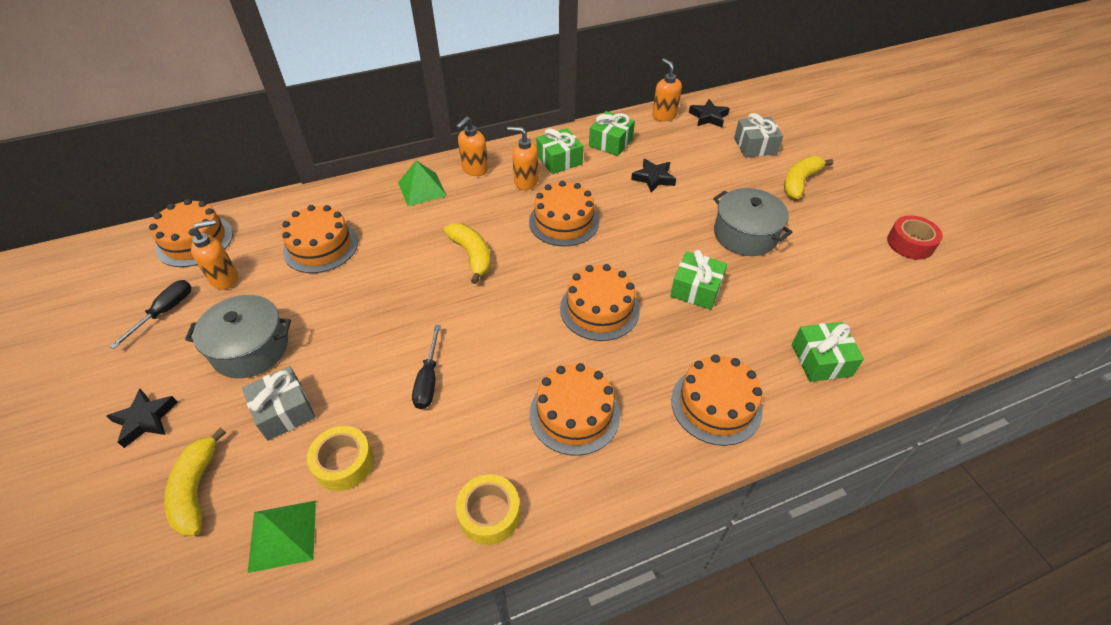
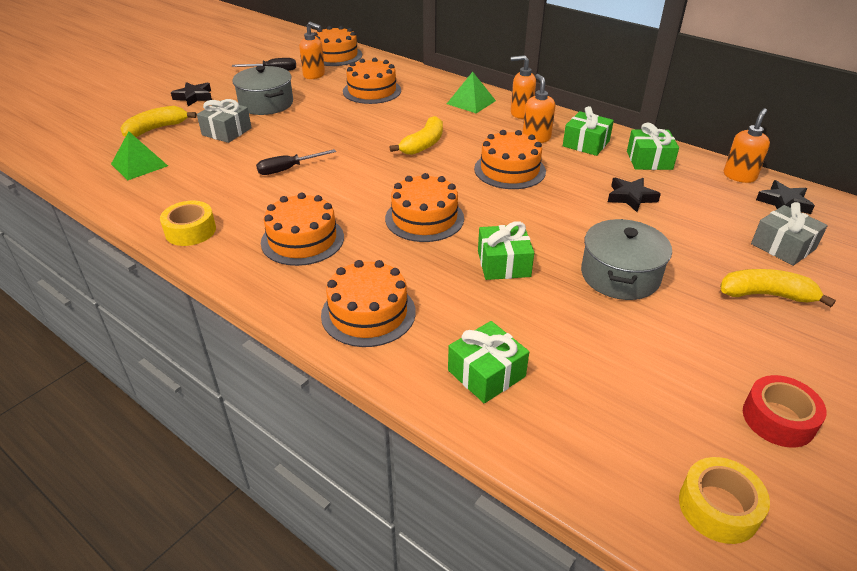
camera: 60 degrees right, 10 degrees down
yellow tape [307,426,374,491] -> yellow tape moved to [679,457,770,544]

